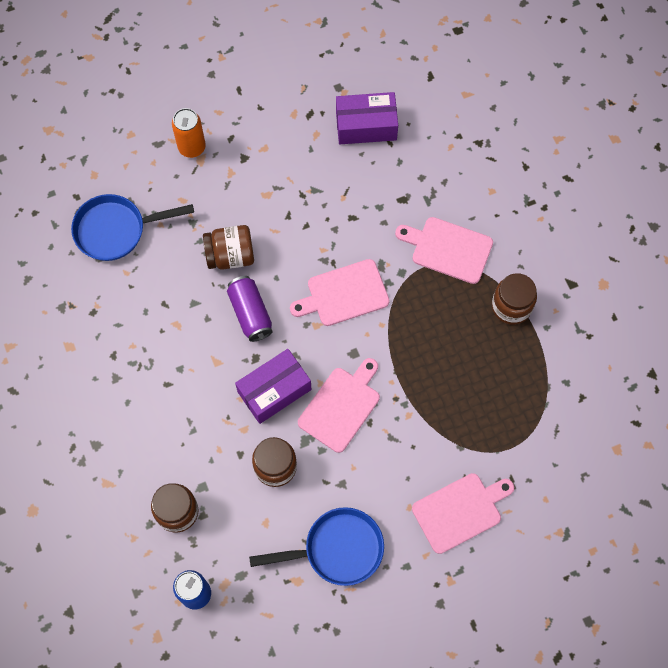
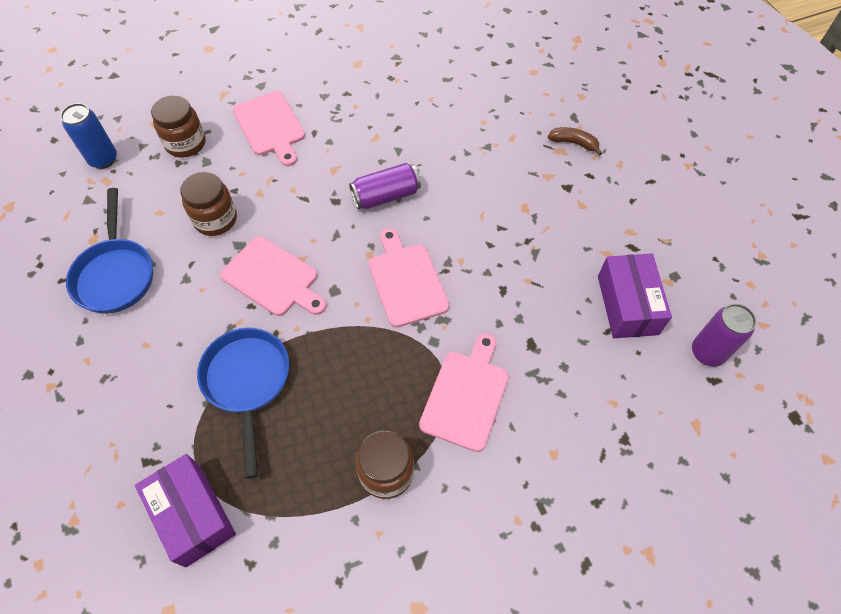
camera: 90 degrees right, 10 degrees down
blue pan [71,194,194,261] -> blue pan moved to [197,328,289,479]
orange can [172,108,206,158] -> brown banana [548,127,603,156]
brown jar [203,225,254,270] -> none
purple box [235,349,311,424] -> purple box moved to [135,454,236,568]
pink cutting board [412,473,514,554] -> pink cutting board moved to [233,91,305,166]
none -> purple can [692,304,756,366]

